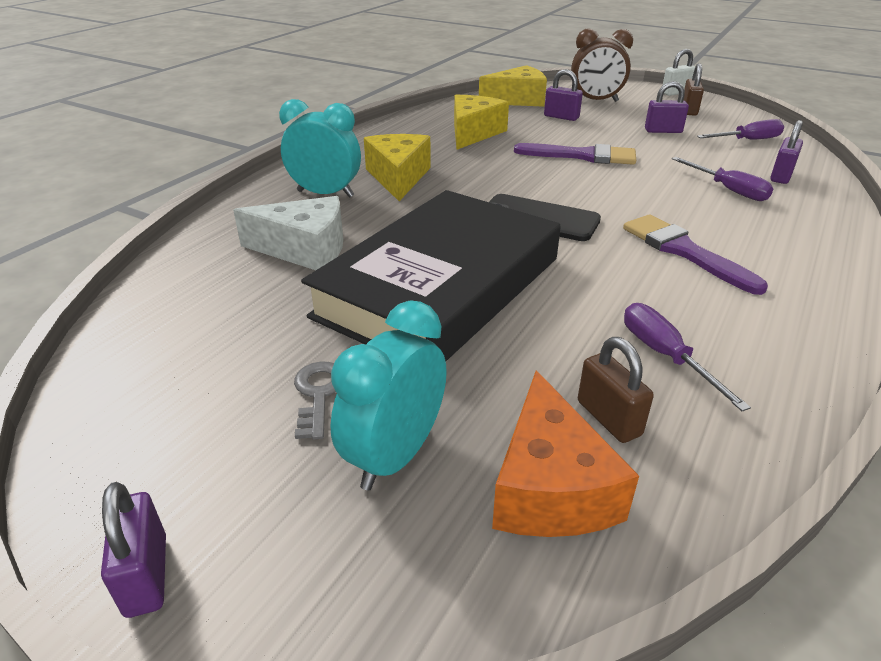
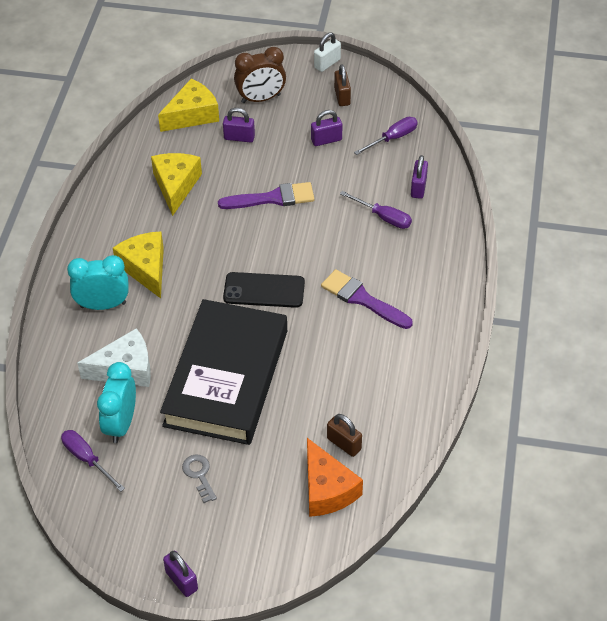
camera: 20 degrees left, 15 degrees up
turquoise clock [330,300,447,490] -> turquoise clock moved to [97,362,136,443]
purple screwdriver [624,303,751,412] -> purple screwdriver moved to [61,430,125,492]

